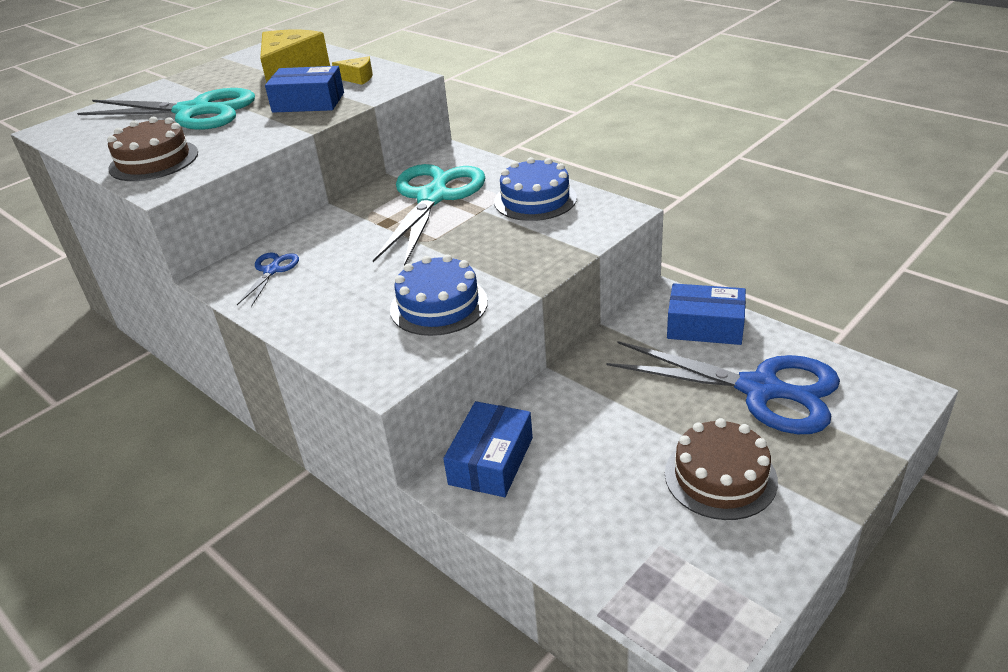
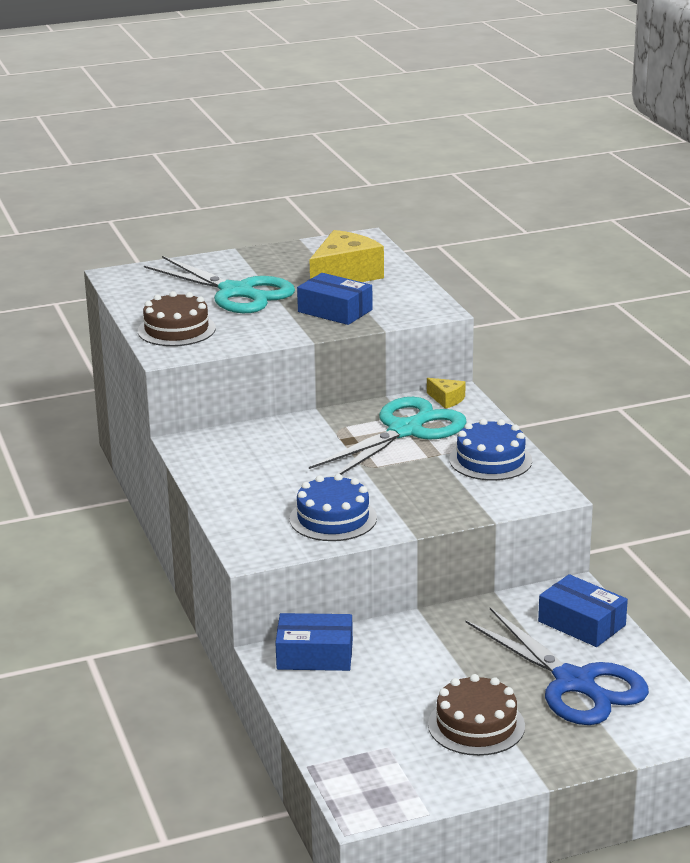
camera: 25 degrees right, 10 degrees down
blue scissors [237,253,299,307] -> none
yellow cheese [332,56,373,85] -> yellow cheese moved to [427,378,466,409]
blue box [443,401,533,497] -> blue box turned 45 degrees clockwise [275,613,353,671]

